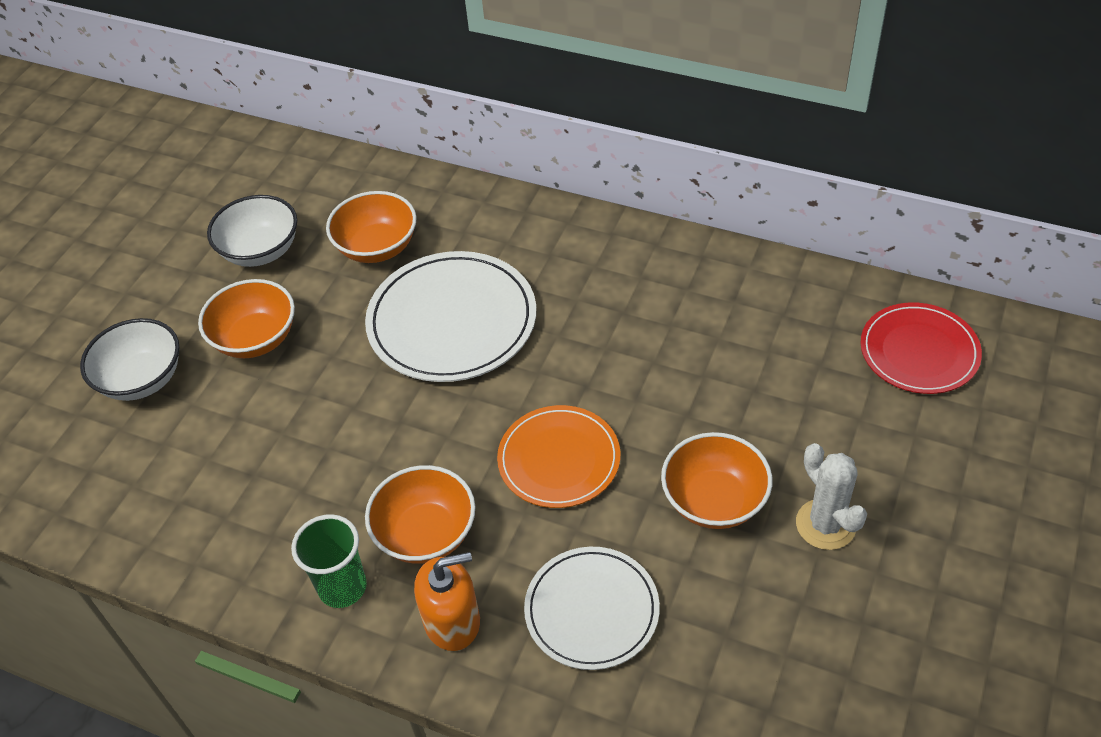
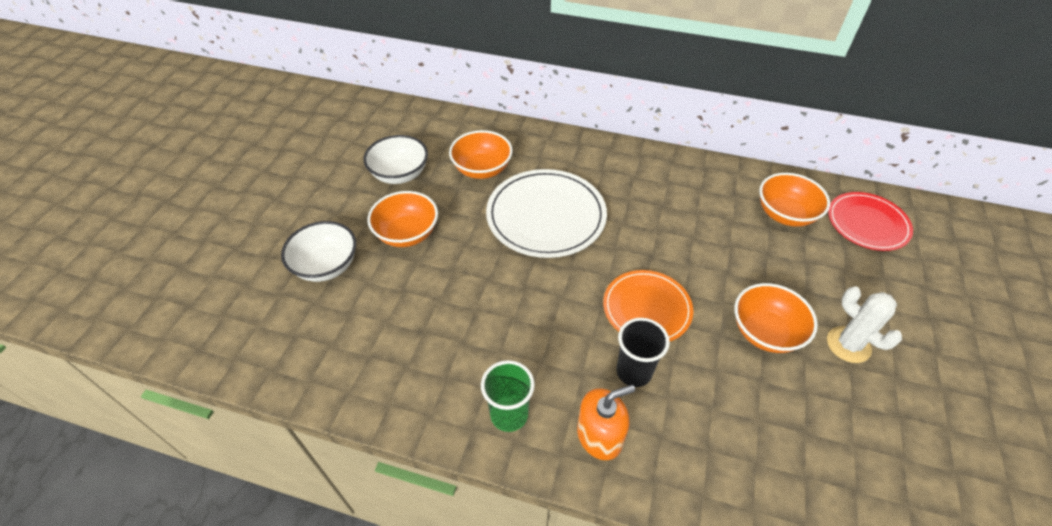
camera: 10 degrees left, 0 degrees up
orange bowl [365,465,475,564] -> orange bowl moved to [759,173,830,227]
white plate [524,547,660,670] -> none
none -> black cup [616,318,670,387]

